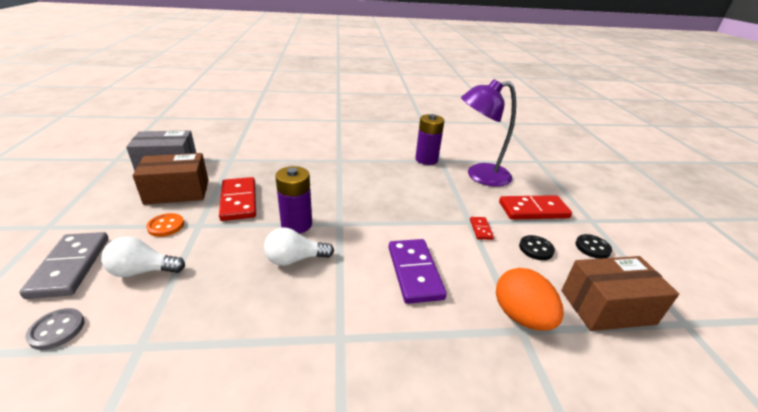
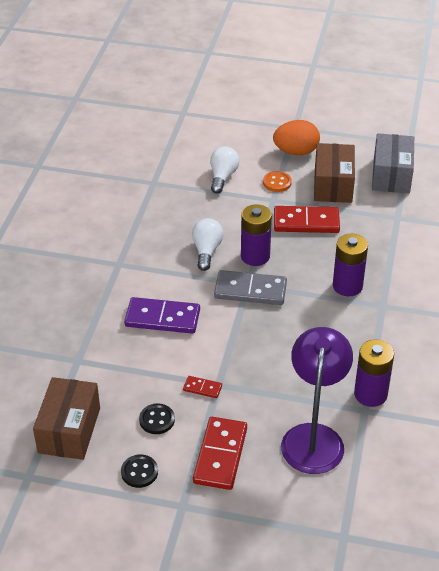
camera: 110 degrees right, 10 degrees up
grey domino [19,232,109,299] -> grey domino moved to [214,270,287,305]
grey button [25,308,84,350] -> none
orange egg [496,268,564,331] -> orange egg moved to [273,120,320,155]
none -> purple battery [333,234,368,296]

